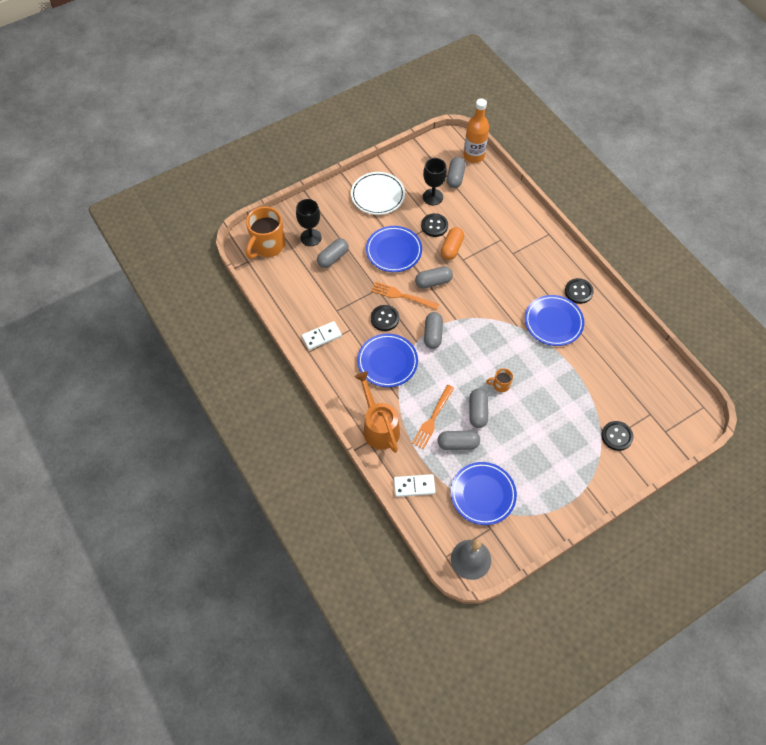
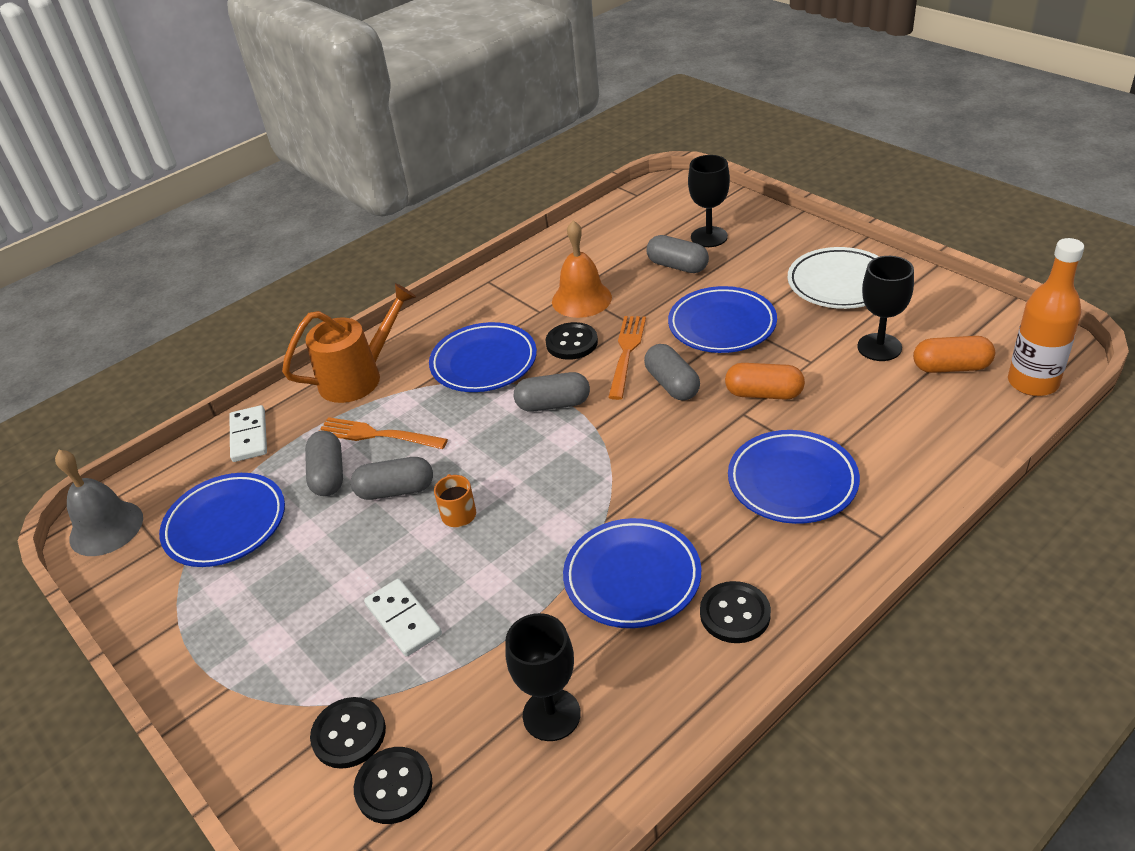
camera: 85 degrees right, 20 degrees down
orange mug [246,207,286,259] -> none
white domino [302,321,342,350] -> white domino moved to [364,579,442,657]
black button [421,213,448,237] -> black button moved to [354,747,432,824]
grey capsule [446,157,466,188] -> orange capsule [913,336,995,373]
none -> black goblet [505,613,581,741]
none -> orange bell [552,220,612,318]
none -> blue plate [728,430,860,524]

